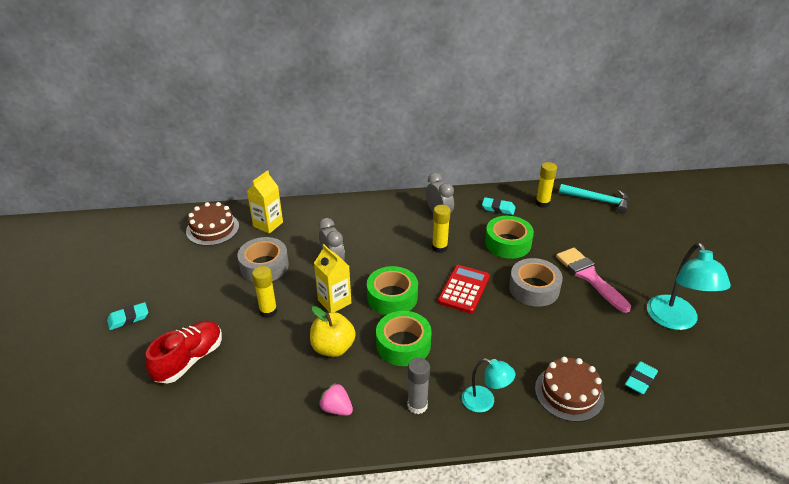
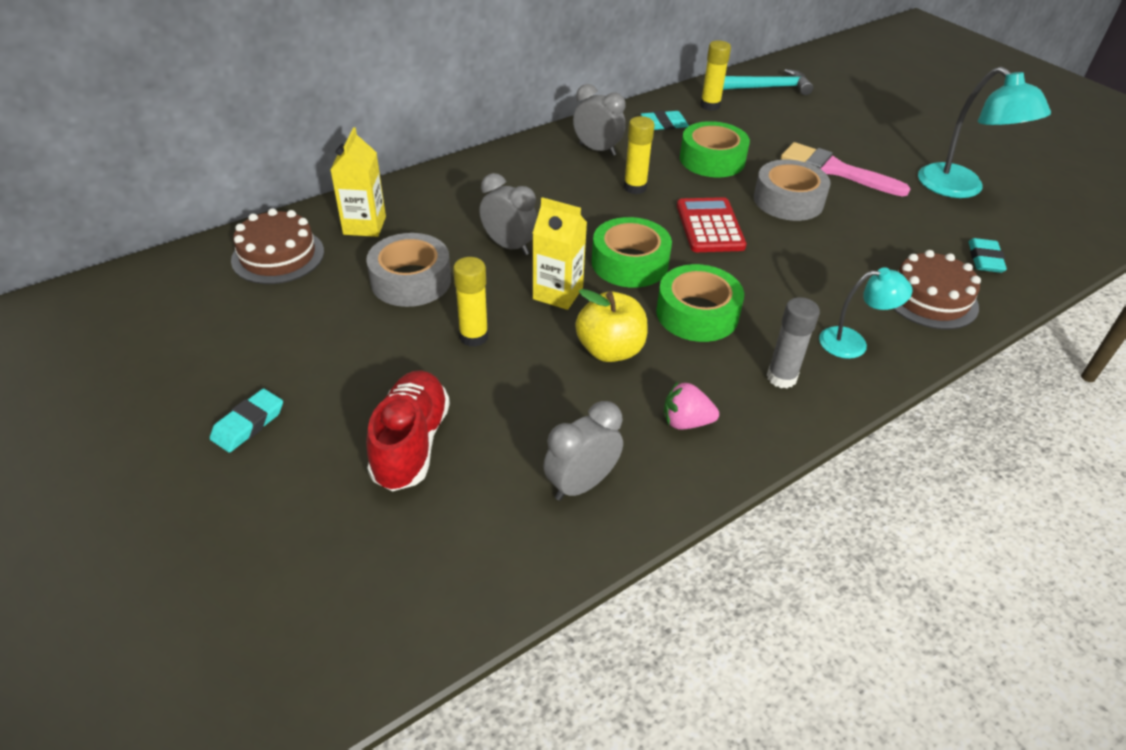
camera: 30 degrees left, 5 degrees up
none -> grey clock [543,401,623,501]

